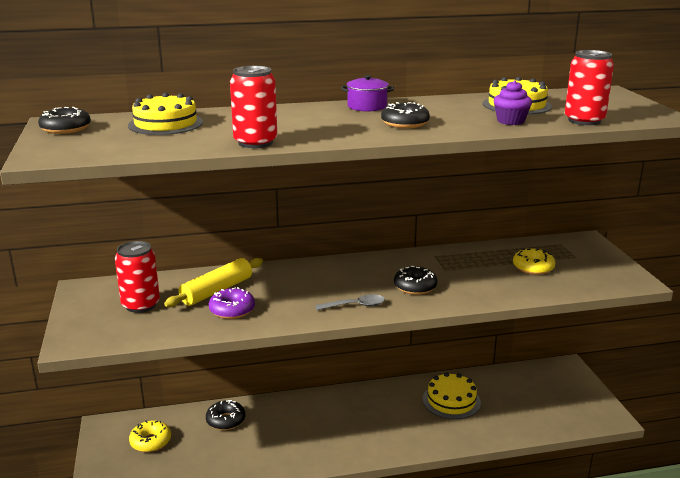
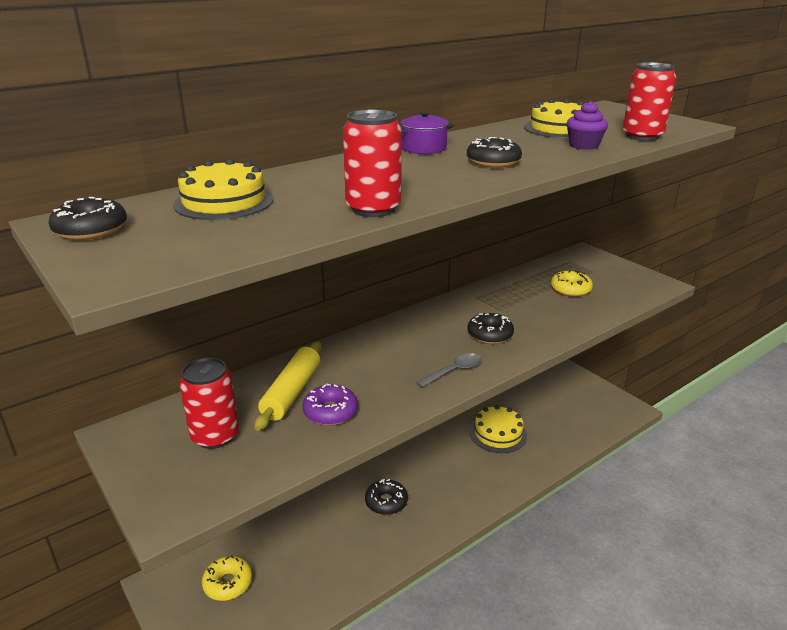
camera: 25 degrees left, 5 degrees up
black donut [206,400,245,430] -> black donut moved to [365,479,408,515]

